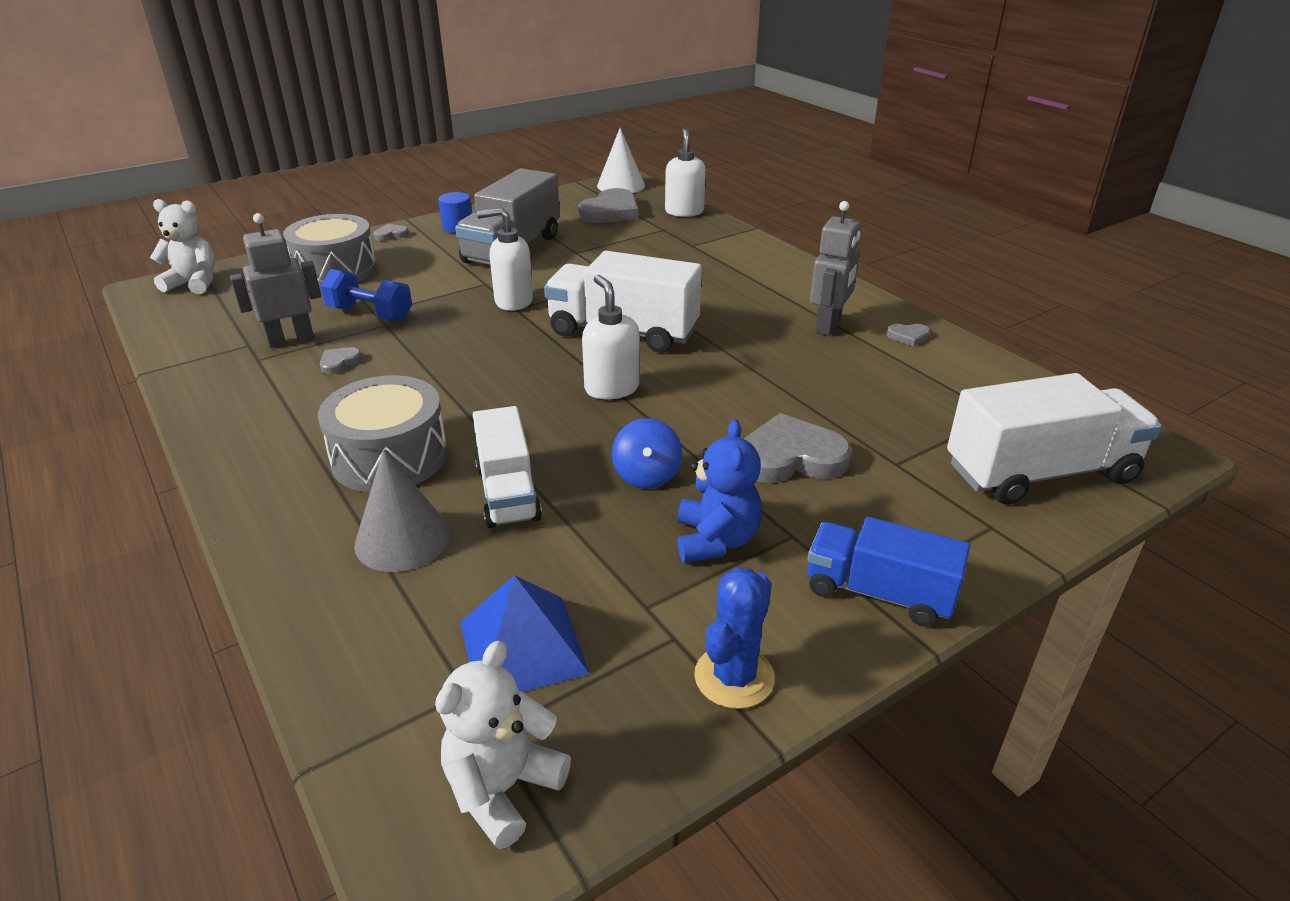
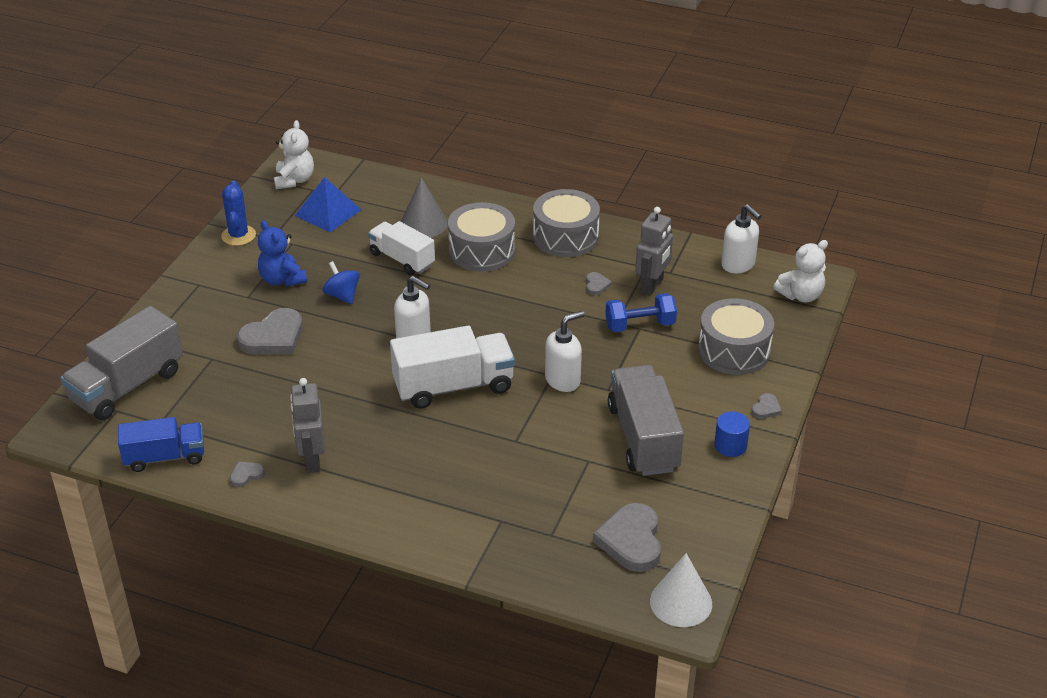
camera: 145 degrees right, 5 degrees up
white soap dispenser [665,128,706,217] -> white soap dispenser moved to [721,204,761,273]
blue truck [807,517,970,627] -> blue truck moved to [118,417,204,472]
white truck [947,373,1162,505] -> grey truck [60,306,183,420]
none -> grey drum [533,189,600,257]

